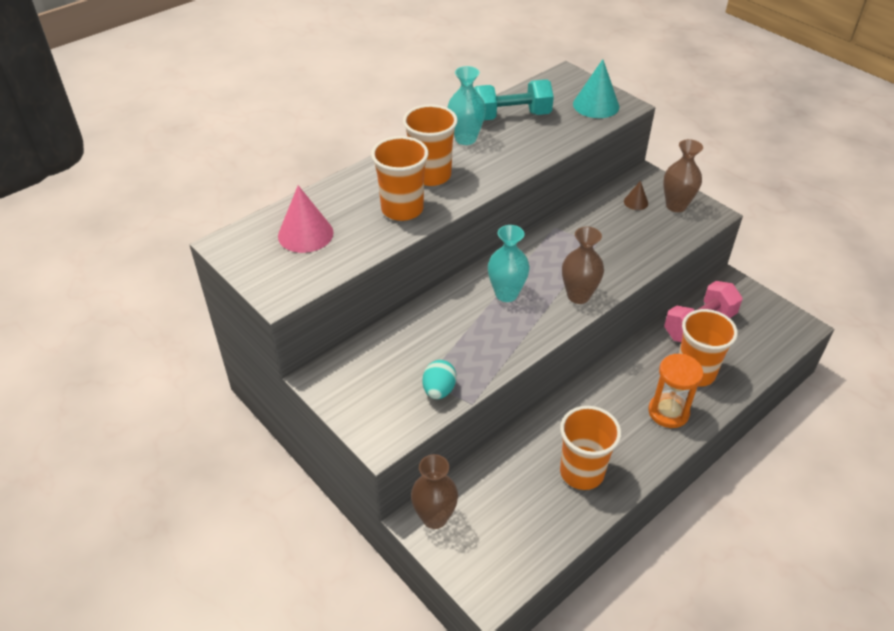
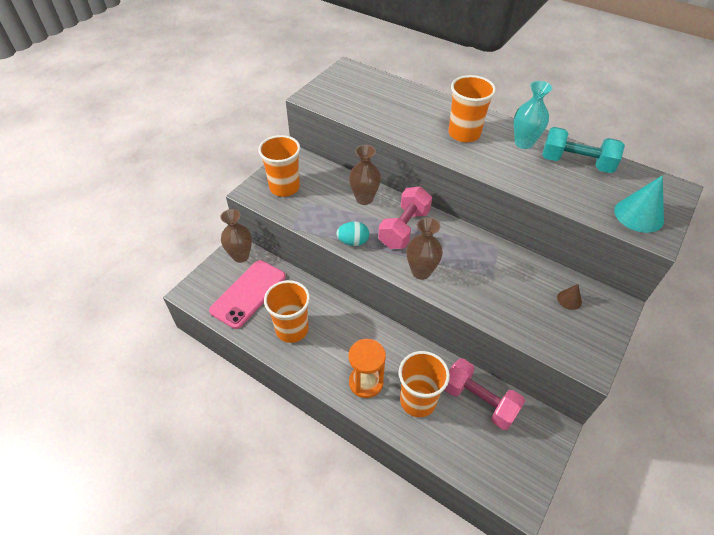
camera: 75 degrees right, 5 degrees up
pink cone [278,185,334,253] -> none
orange cup [371,136,428,221] -> orange cup moved to [258,135,300,197]
turquoise egg [423,360,457,399] -> turquoise egg moved to [336,222,369,246]
turquoise dumbbell [474,80,554,120] -> turquoise dumbbell turned 45 degrees counterclockwise [542,127,625,173]
turquoise vase [488,225,530,302] -> pink dumbbell [378,187,432,249]
brown vase [663,139,703,212] -> brown vase moved to [349,145,381,205]
none -> pink phone [209,260,286,329]

